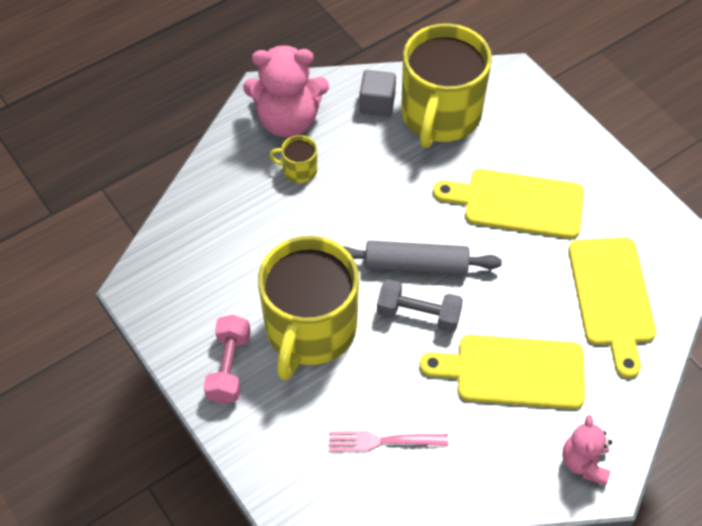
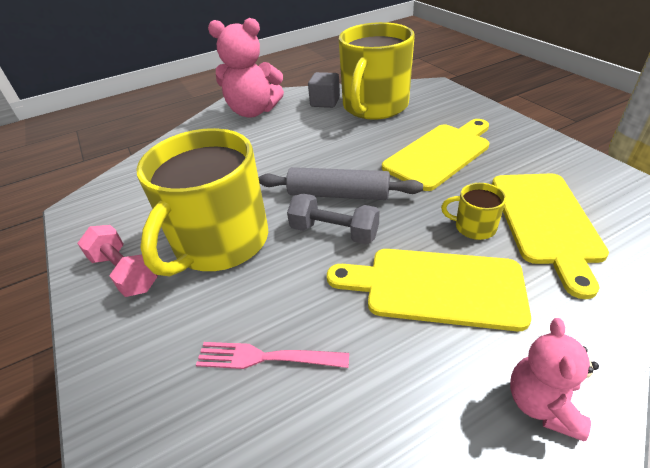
camera: 10 degrees right, 15 degrees down
pink dumbbell [204,315,251,404] -> pink dumbbell turned 60 degrees counterclockwise [77,225,158,297]
yellow mug [269,135,317,183] -> yellow mug moved to [441,183,506,240]
yellow cutting board [433,169,584,239] -> yellow cutting board turned 120 degrees clockwise [382,119,489,191]

